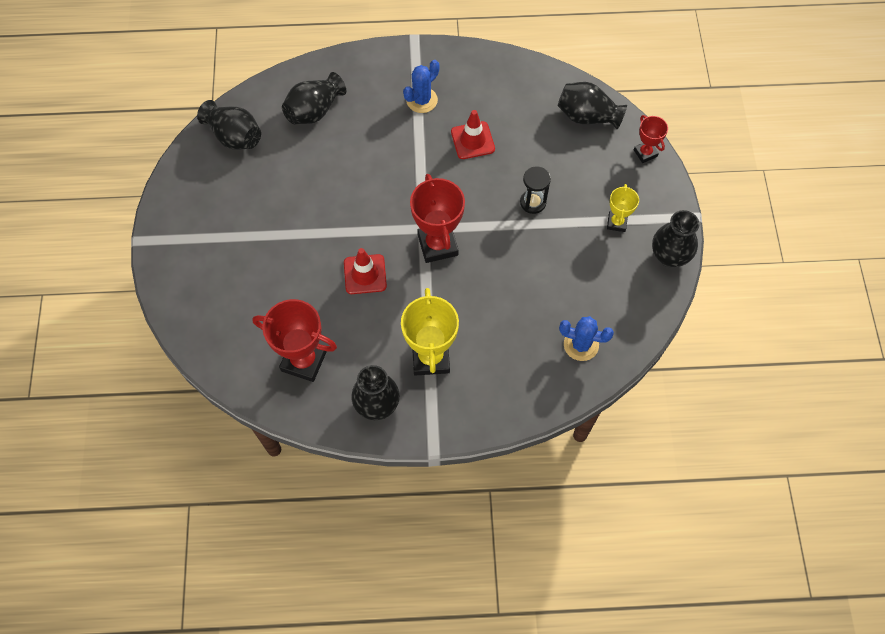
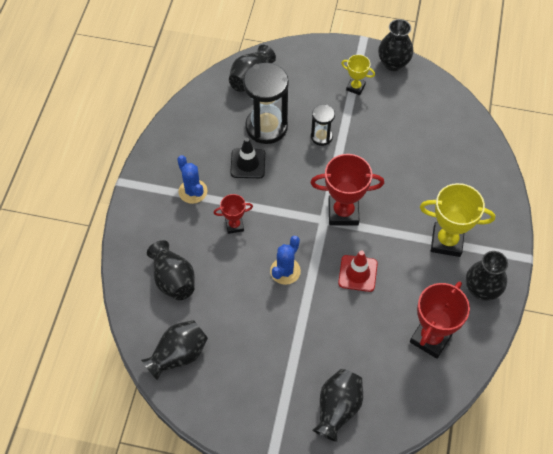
camera: 75 degrees left, 5 degrees down
red traffic cone [451,110,495,159] -> black traffic cone [230,138,265,178]
blue cactus [559,316,614,361] -> blue cactus moved to [270,236,301,285]
red trophy [634,115,668,163] -> red trophy moved to [214,194,253,234]
none -> black hourglass [243,63,289,144]
none -> black vase [312,369,363,442]

